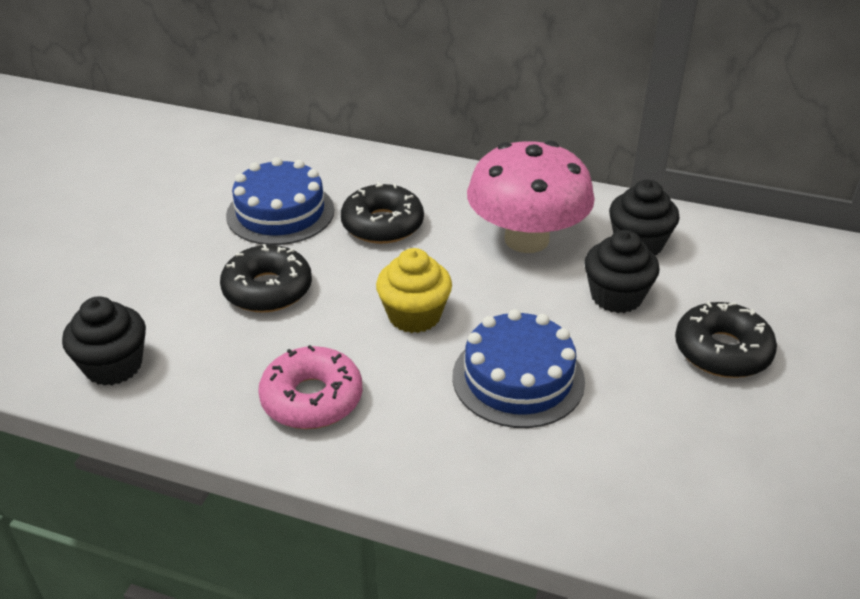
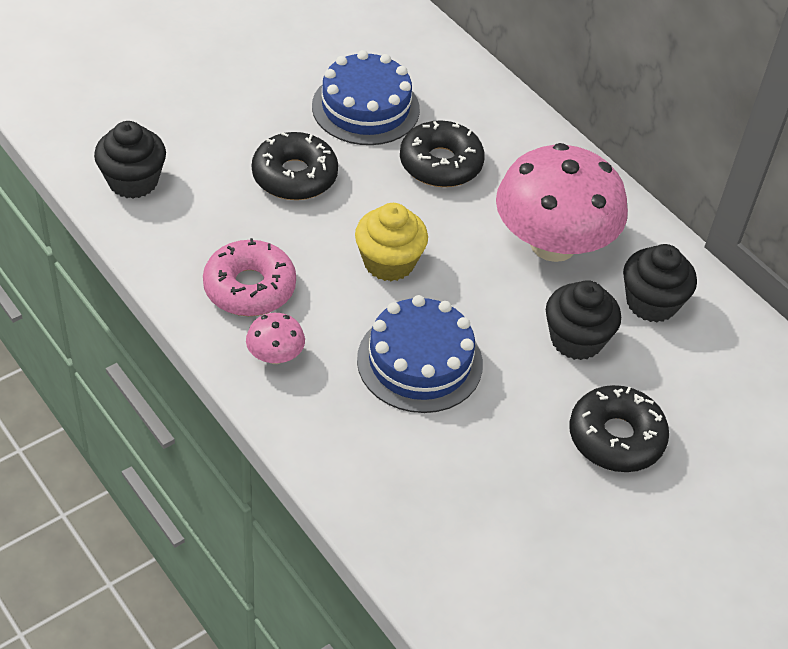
camera: 30 degrees right, 10 degrees up
none -> pink mushroom [246,313,305,364]

